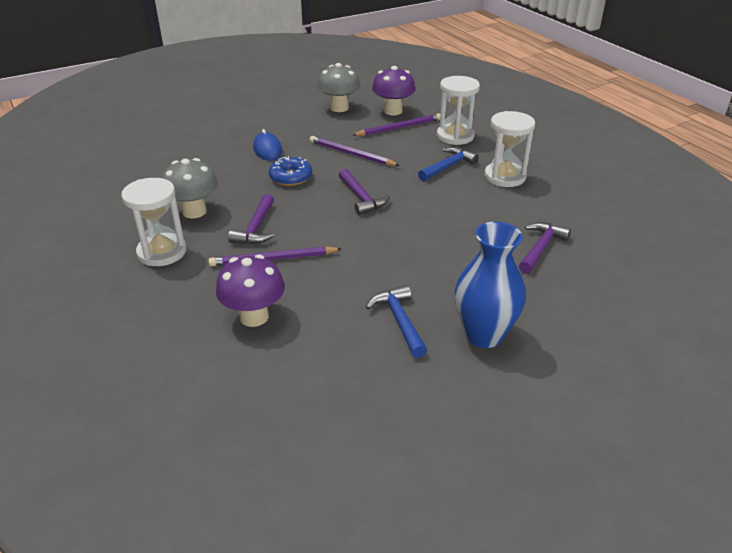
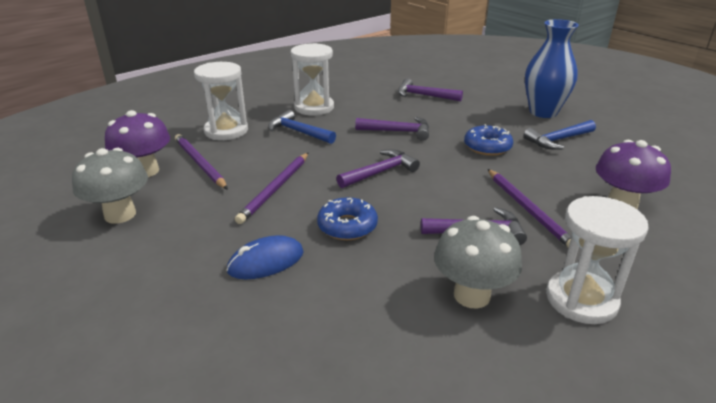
camera: 100 degrees left, 5 degrees down
none -> purple hammer [355,117,429,141]
none -> blue donut [464,124,513,156]

